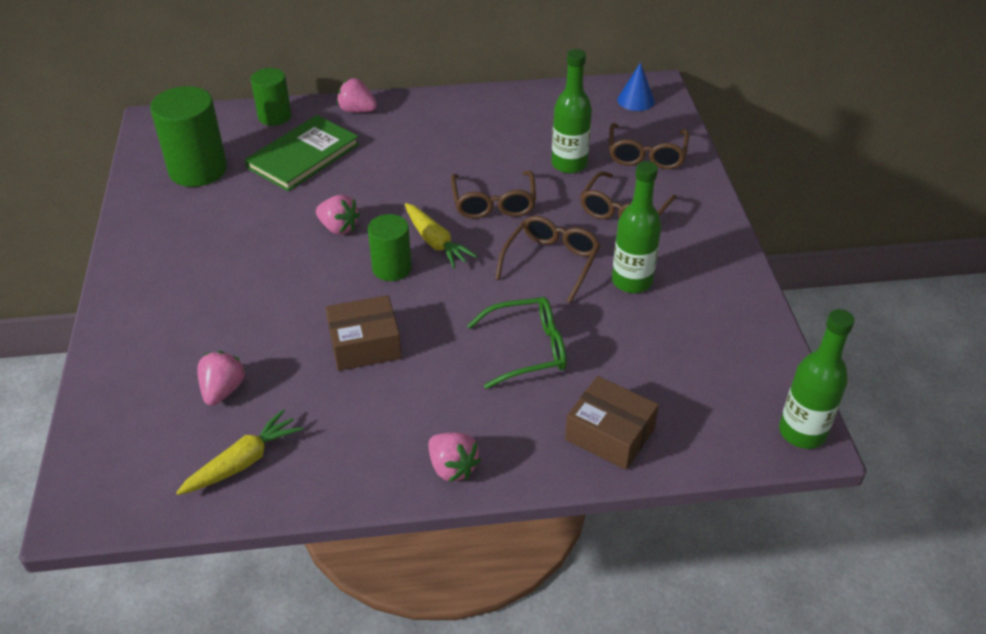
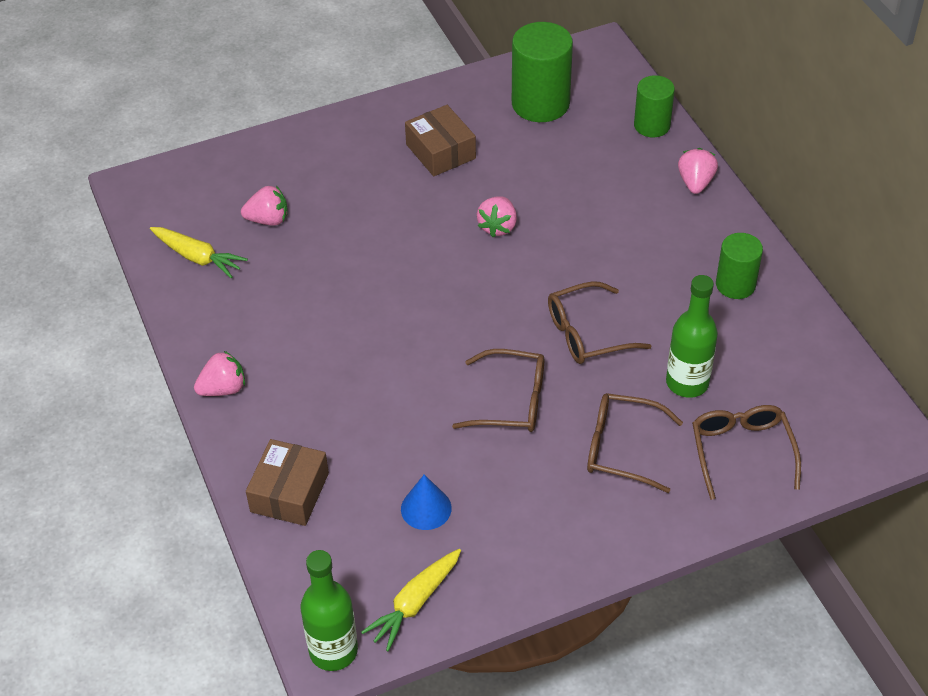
camera: 75 degrees right, 5 degrees up
green book [245,115,359,191] -> none
brown box [325,295,402,371] -> brown box moved to [405,105,476,176]
green cylinder [368,214,412,281] -> green cylinder moved to [716,233,763,299]
yellow carrot [405,203,477,268] -> yellow carrot moved to [361,549,461,651]
pink strawberry [428,432,481,482] -> pink strawberry turned 150 degrees counterclockwise [194,351,245,396]
green glasses [467,297,566,389] -> none
brown glasses [609,123,689,169] -> brown glasses turned 90 degrees clockwise [692,405,801,500]
green bottle [612,161,661,293] -> none
blue cone [617,62,655,111] -> blue cone moved to [401,474,452,530]

